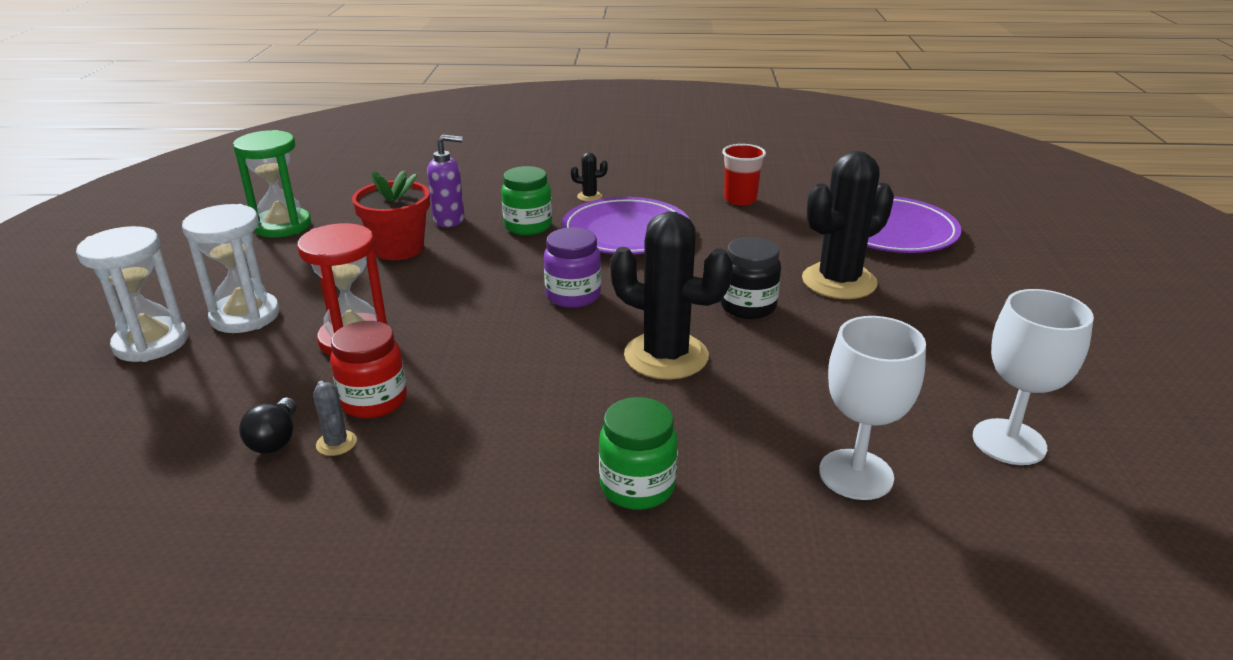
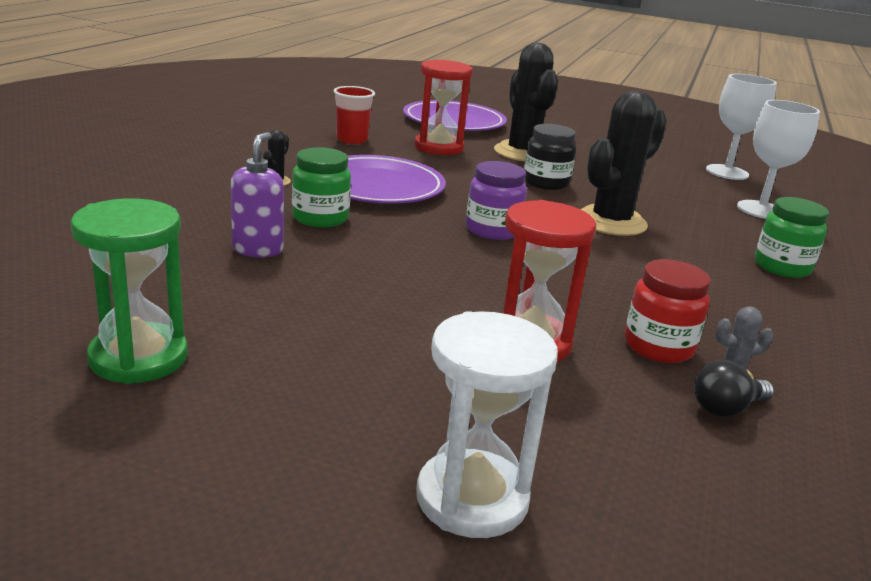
camera: 75 degrees left, 5 degrees down
white hourglass [182,204,280,333] -> none
black light bulb [239,398,296,454] -> black light bulb turned 135 degrees clockwise [694,360,774,417]
red flower pot [352,170,430,260] -> none
none -> red hourglass [414,60,473,155]

